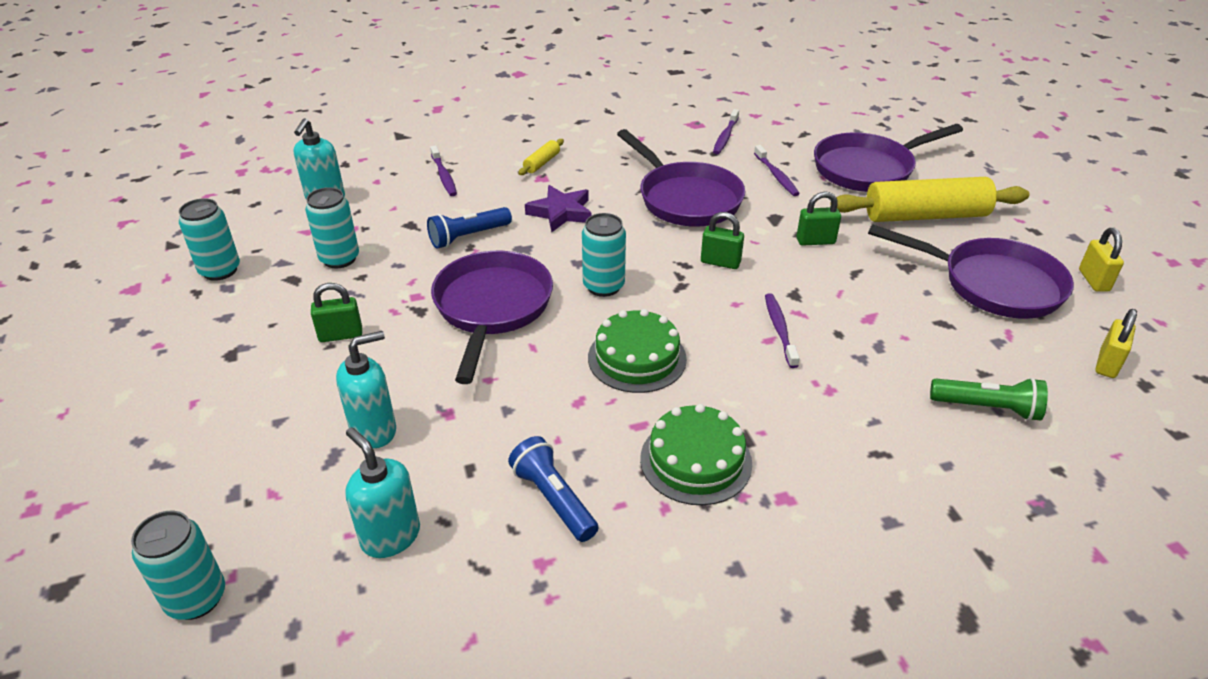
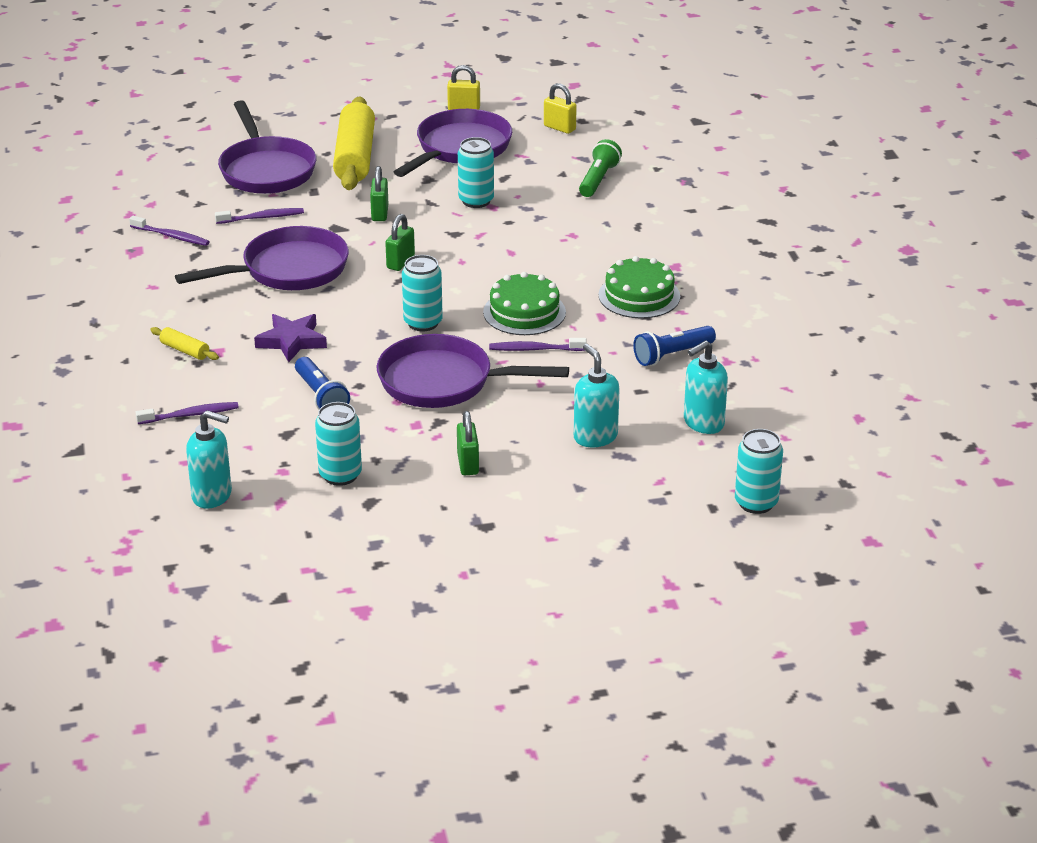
camera: 85 degrees left, 5 degrees down
turquoise can [179,198,240,281] -> turquoise can moved to [458,137,494,208]
purple toothbrush [765,293,800,368] -> purple toothbrush moved to [489,338,586,351]

